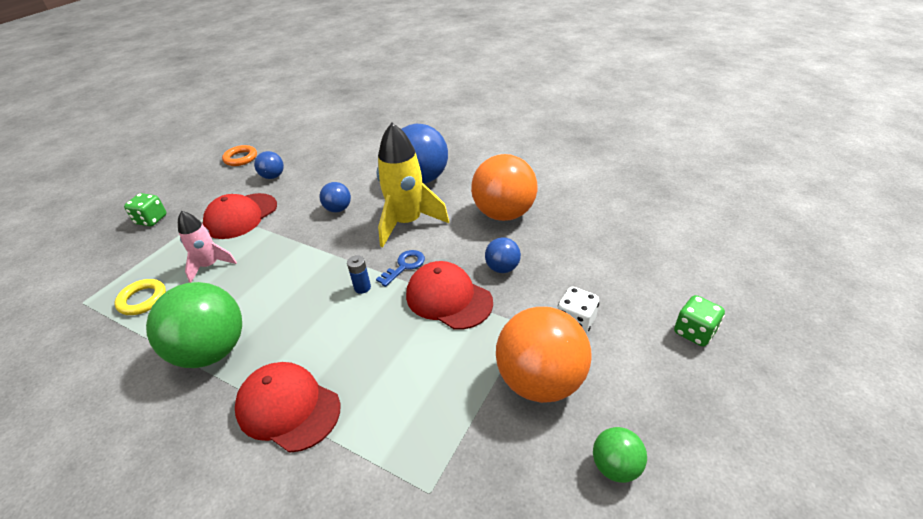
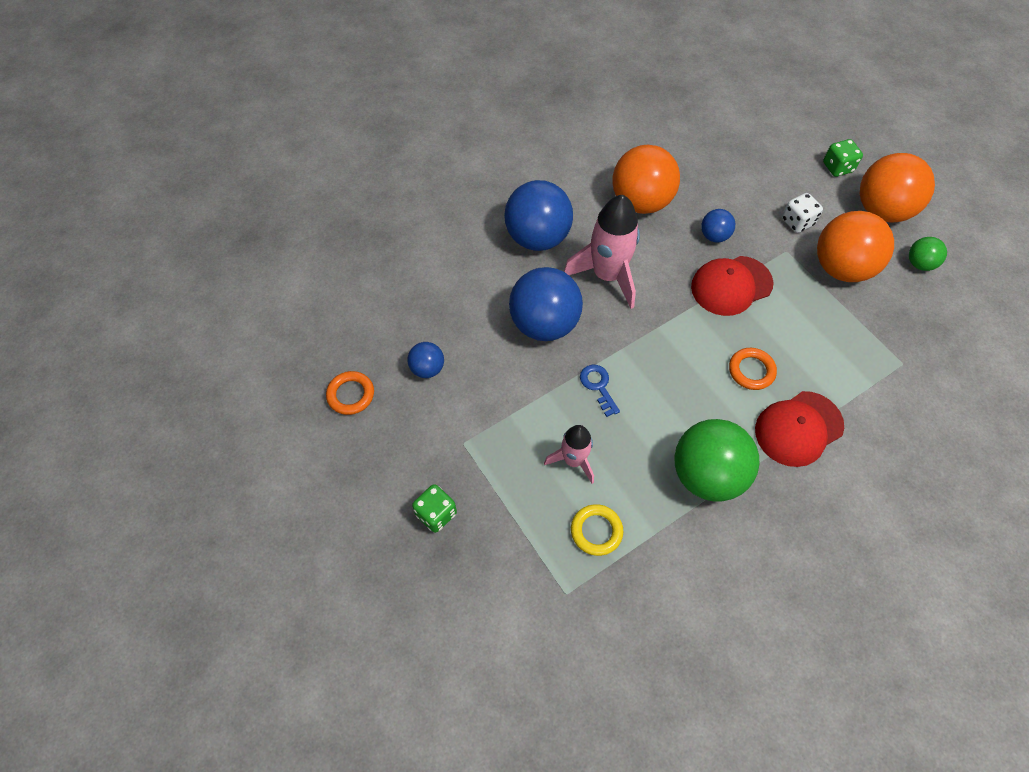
camera: 65 degrees left, 20 degrees up
red cap [203,193,277,239] -> none
blue ball [320,182,351,212] -> blue ball [509,267,583,341], size x2.04
blue battery [347,255,371,294] -> none
blue key [376,250,425,287] -> blue key moved to [580,365,620,417]
yellow rocket [377,123,449,247] -> pink rocket [564,195,640,309]
none -> orange ring [729,348,777,390]
none -> orange ball [860,153,935,222]

